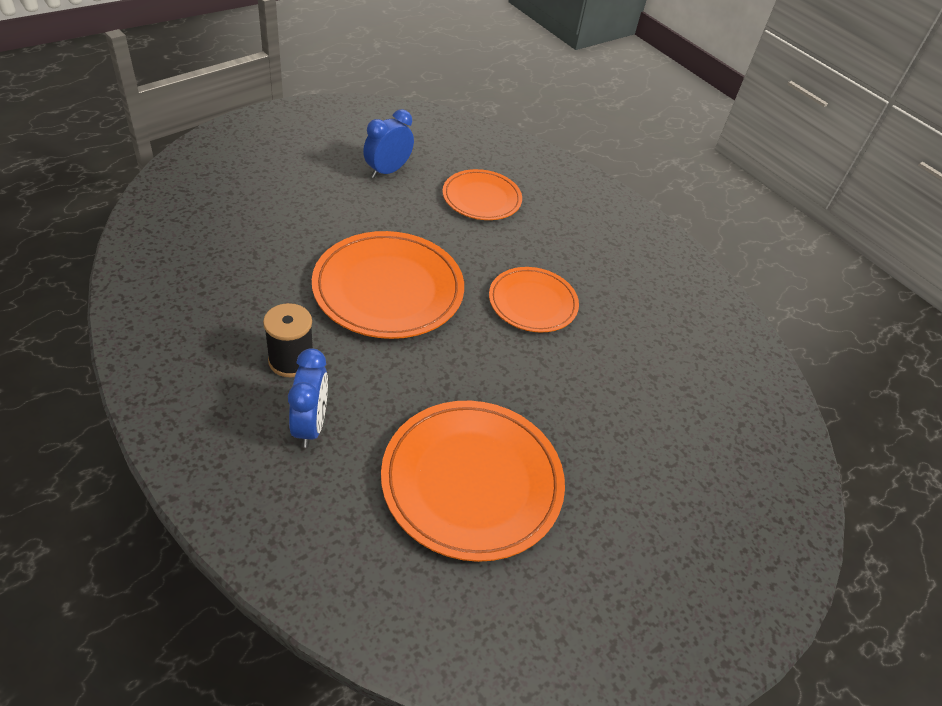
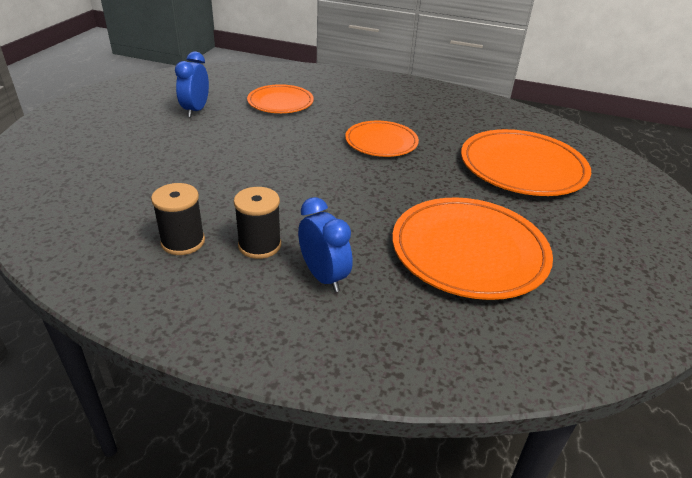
camera: 30 degrees left, 10 degrees down
orange plate [312,231,464,339] -> orange plate moved to [461,129,591,196]
none -> black spool [151,183,205,255]

